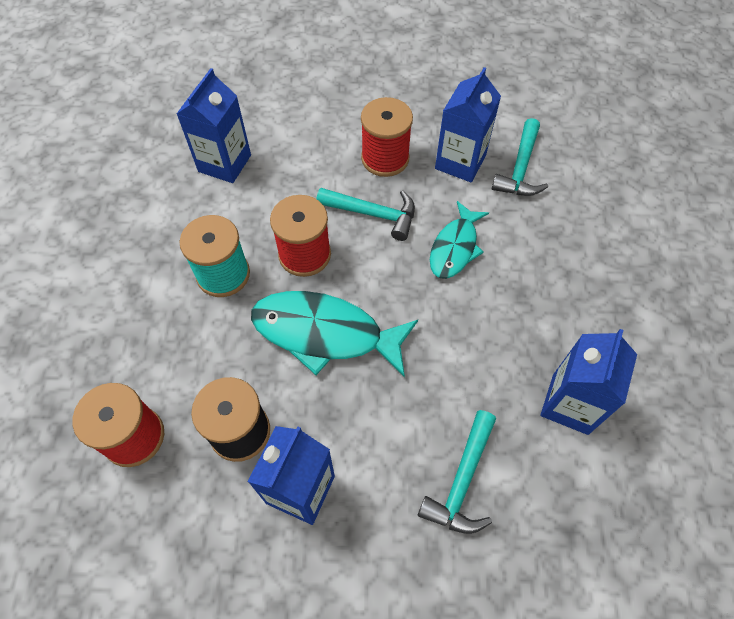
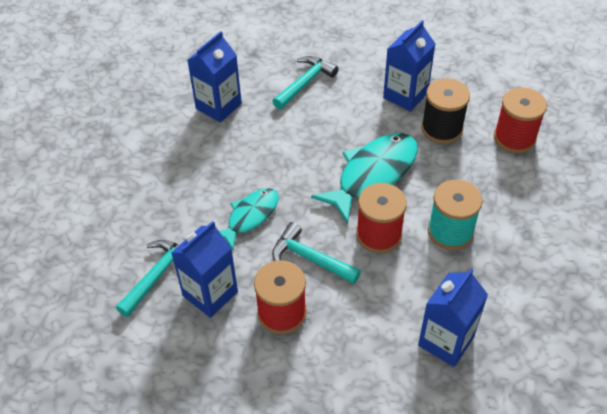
camera: 165 degrees left, 10 degrees down
turquoise fish [251,291,418,377] -> turquoise fish turned 75 degrees counterclockwise [311,133,418,224]

